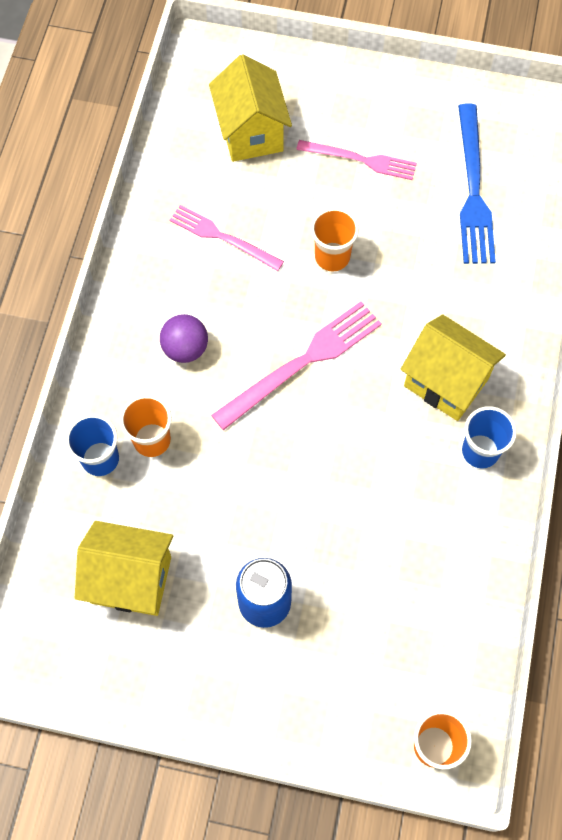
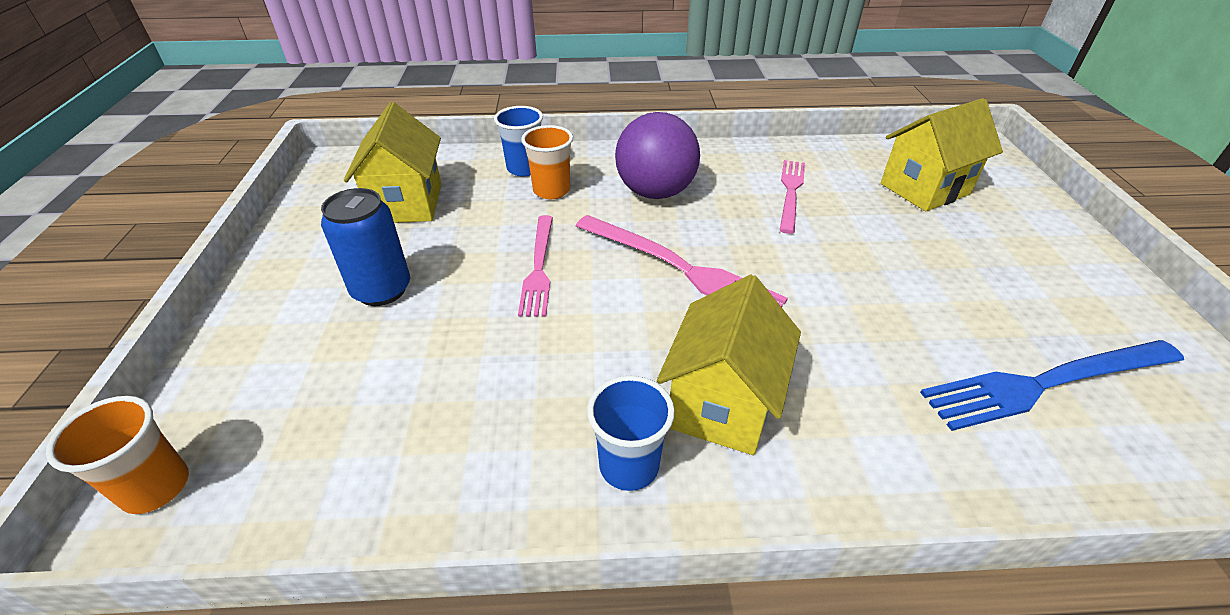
camera: 75 degrees right, 25 degrees down
purple ball [160,314,208,363] -> purple ball [615,112,700,199], size x1.67
pink fork [296,140,417,180] -> pink fork moved to [518,215,553,316]
orange cup [311,208,359,271] -> none

